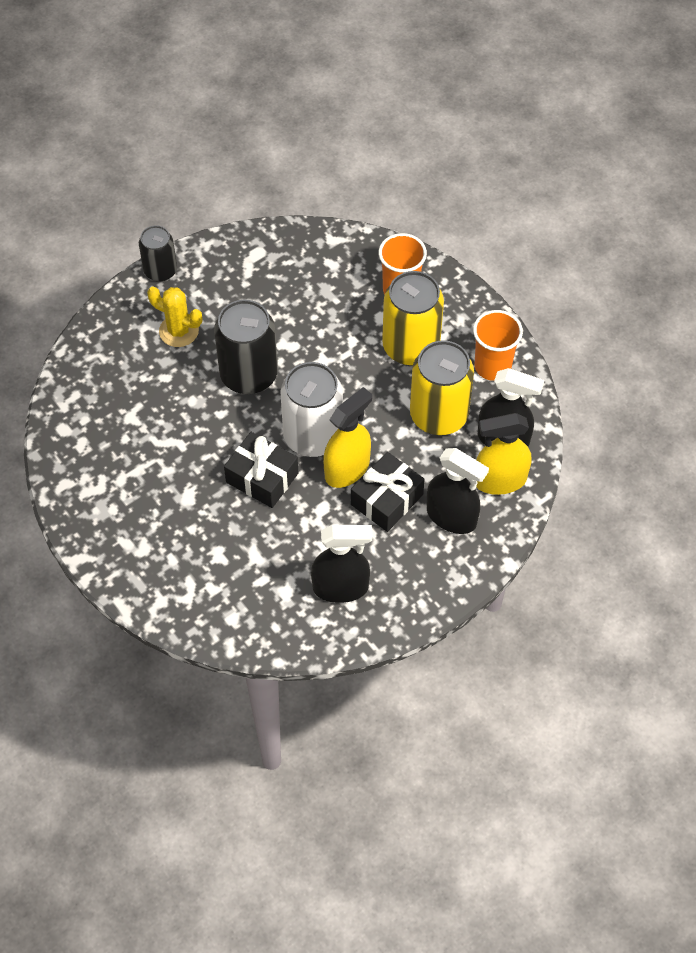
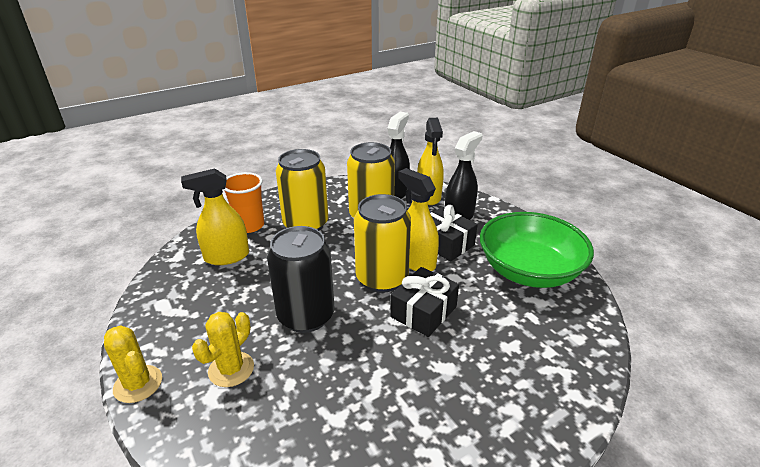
camera: 85 degrees left, 25 degrees down
black can [139,225,177,282] -> yellow cactus [104,325,162,403]
white can [281,362,343,457] -> yellow can [354,194,411,293]
black spray bottle [311,525,372,603] -> green bowl [480,212,594,288]
orange cup [473,310,523,381] -> none
none -> yellow spray bottle [181,168,249,265]

